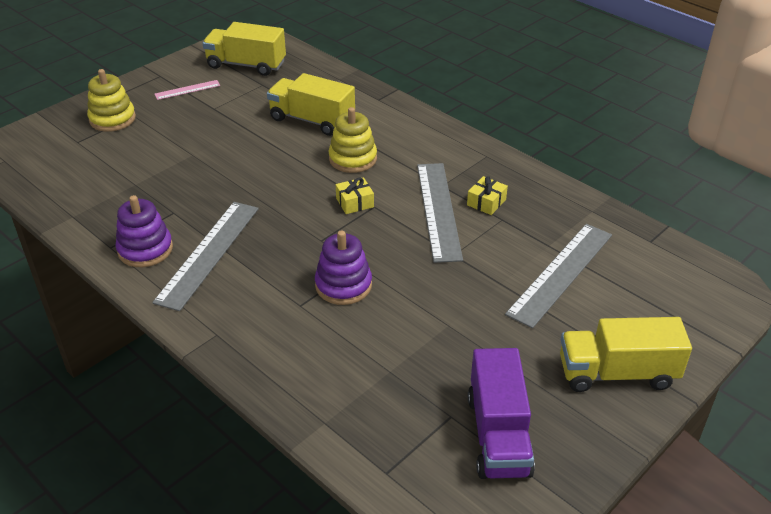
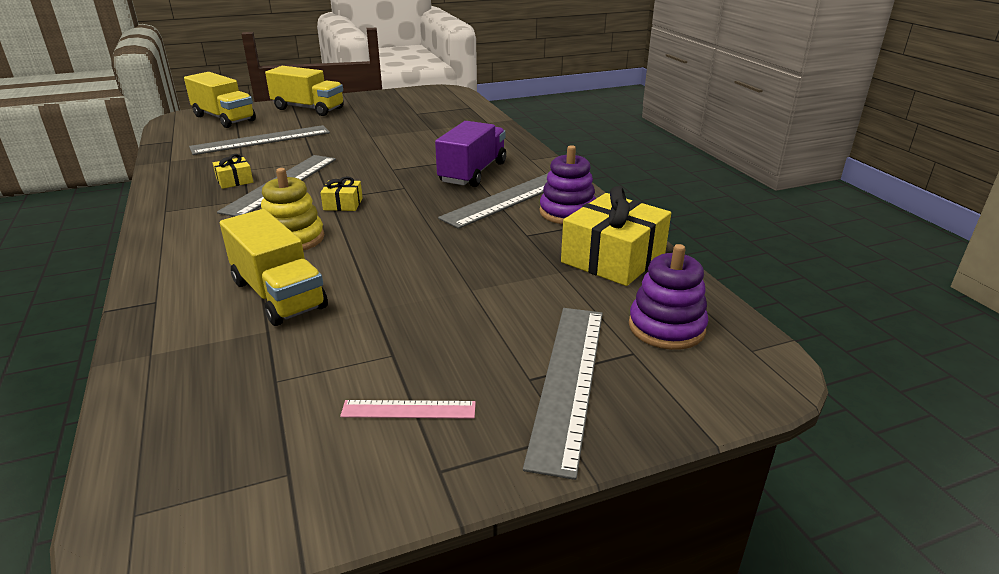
camera: 155 degrees left, 10 degrees down
yellow stacking toy [87,69,136,132] -> grey ruler [523,308,603,480]
yellow truck [202,22,286,76] -> yellow truck moved to [184,72,256,128]
purple stacking toy [315,230,372,305] -> purple stacking toy moved to [629,244,708,350]
purple truck [468,348,535,479] -> purple truck moved to [435,121,506,187]
none -> yellow gift [561,186,671,286]

